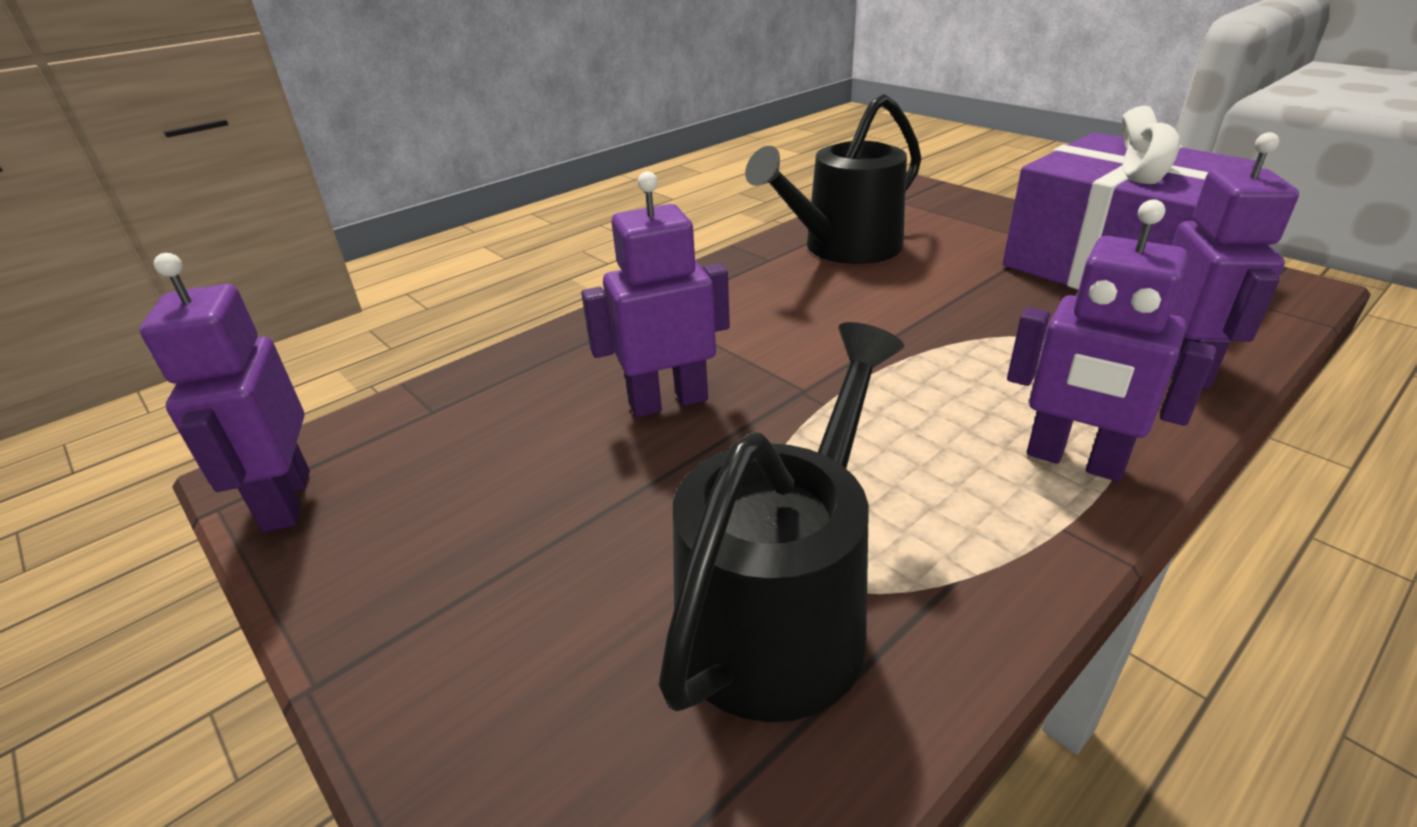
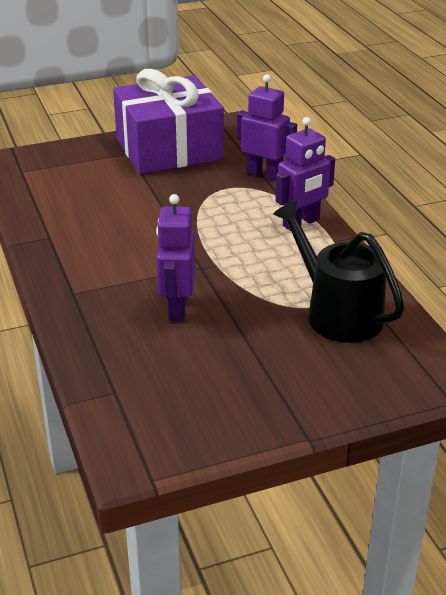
camera: 70 degrees left, 0 degrees up
purple robot [140,253,310,532] -> none
black watering can [745,94,922,264] -> none

